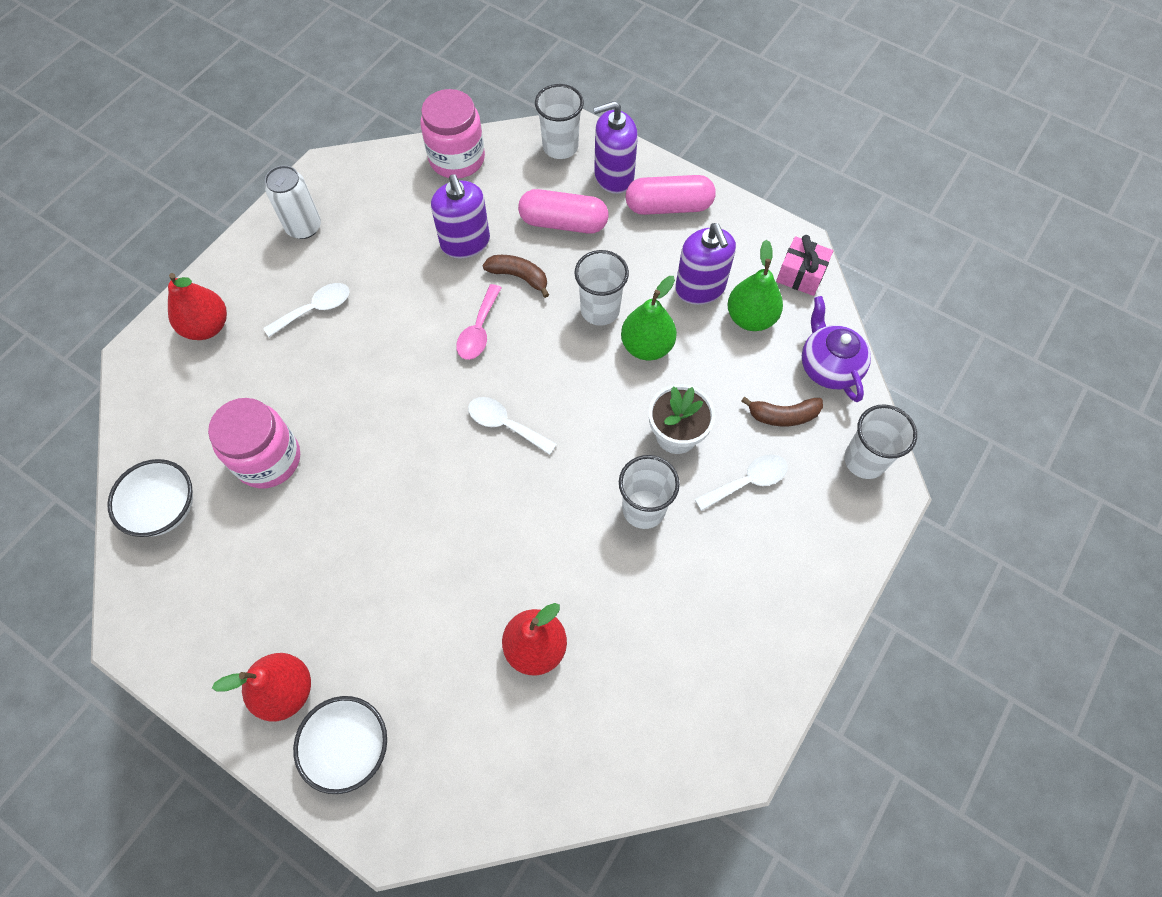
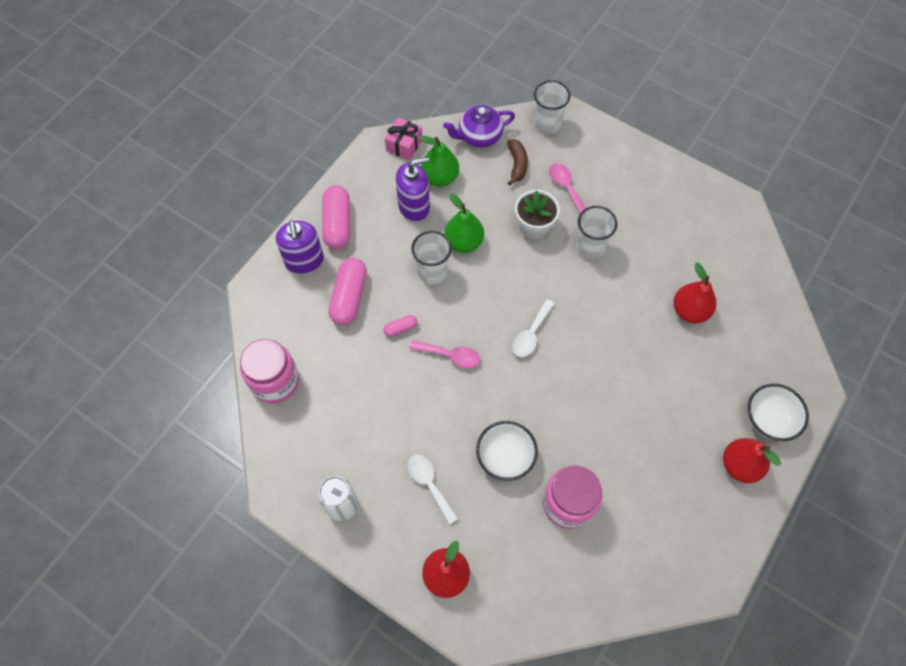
camera: 90 degrees left, 0 degrees up
white bowl [107,459,193,537] -> white bowl moved to [476,421,538,481]
purple soap dispenser [431,174,490,258] -> none
brown banana [483,255,549,298] -> pink capsule [383,315,417,337]
white cup [535,84,584,159] -> none
white spoon [695,454,788,511] -> pink spoon [549,163,586,213]

